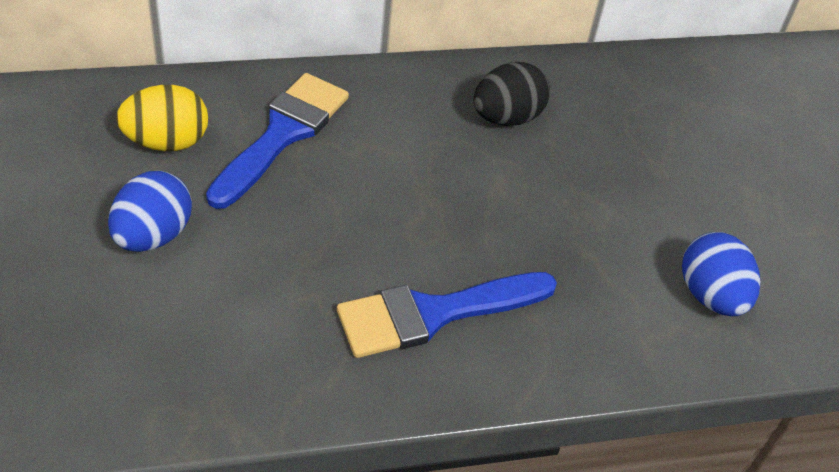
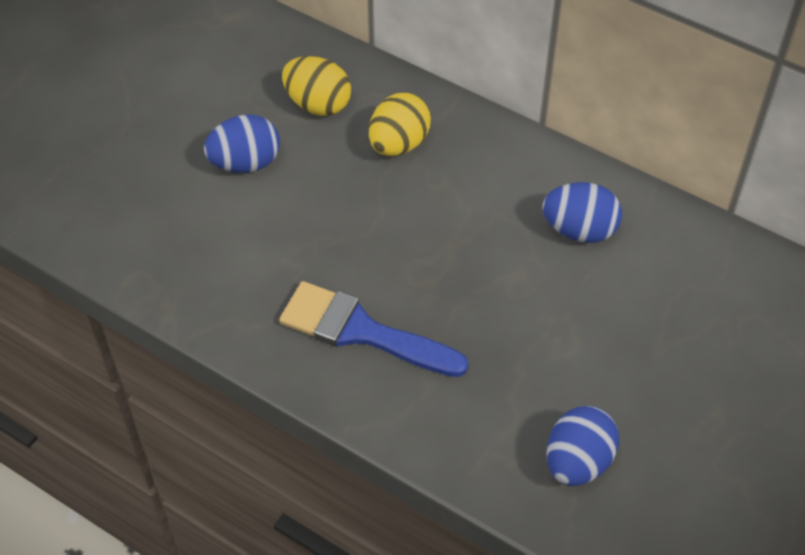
camera: 50 degrees right, 5 degrees up
blue brush [206,73,349,209] -> yellow egg [369,92,431,156]
black egg [473,62,550,126] -> blue egg [543,182,622,243]

